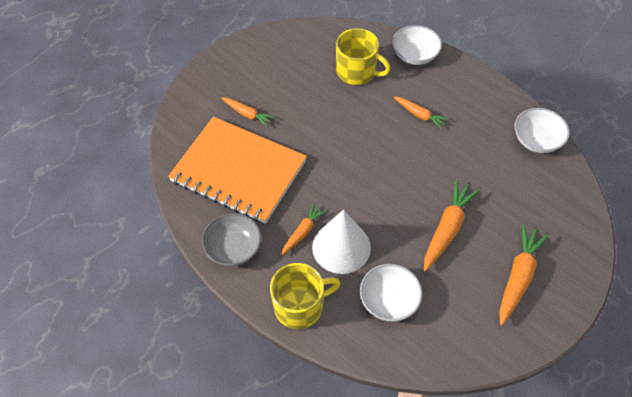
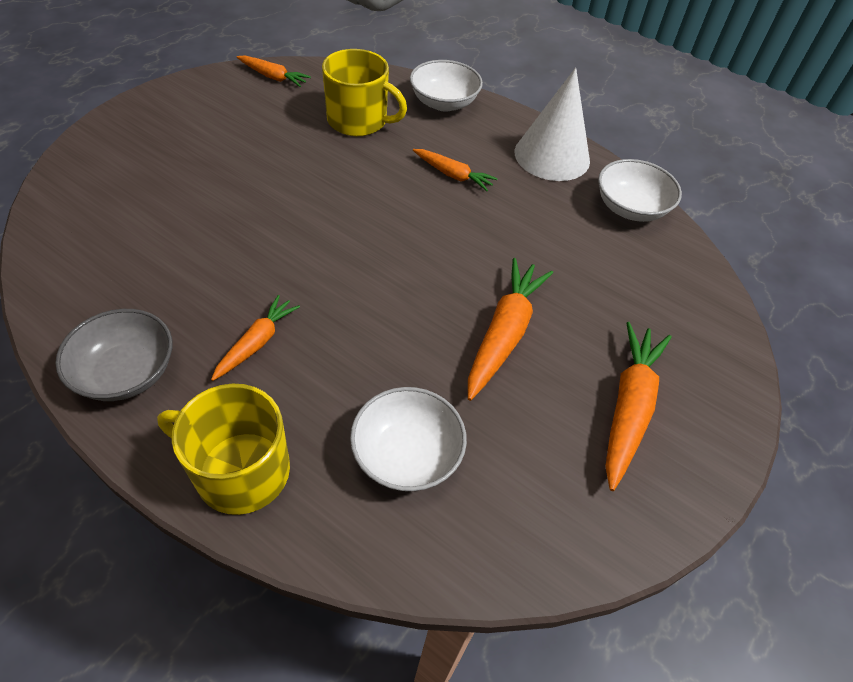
camera: 10 degrees left, 5 degrees down
orange notebook [168,117,307,224] -> none
orange carrot [221,98,275,127] -> orange carrot moved to [237,55,311,87]
yellow mug [270,263,341,329] -> yellow mug turned 135 degrees counterclockwise [157,384,290,515]
white cone [312,210,371,274] -> white cone moved to [515,68,590,181]

